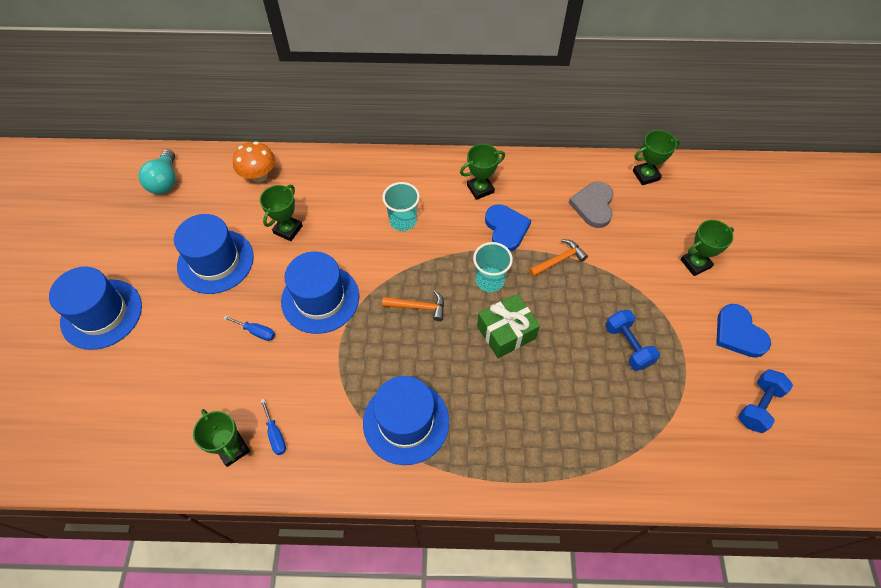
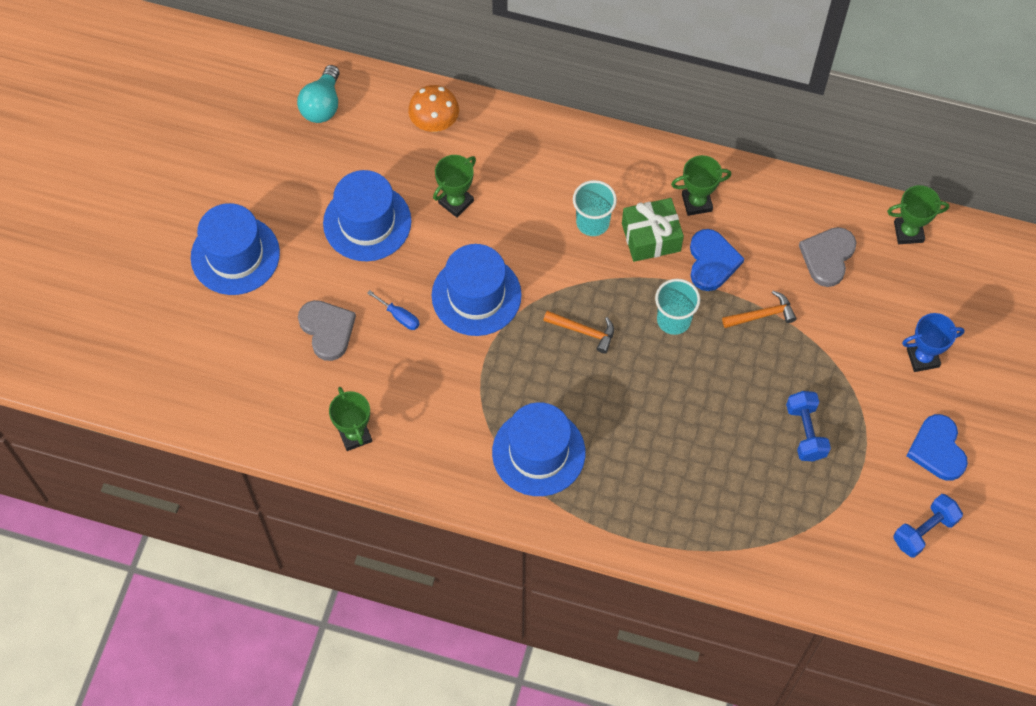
camera: 15 degrees right, 5 degrees up
blue screwdriver [260,399,286,455] -> none
green gift [477,294,540,358] -> green gift moved to [622,198,684,262]
green trophy [681,220,734,276] -> blue trophy [902,313,965,372]
none -> grey heart [298,300,356,361]

